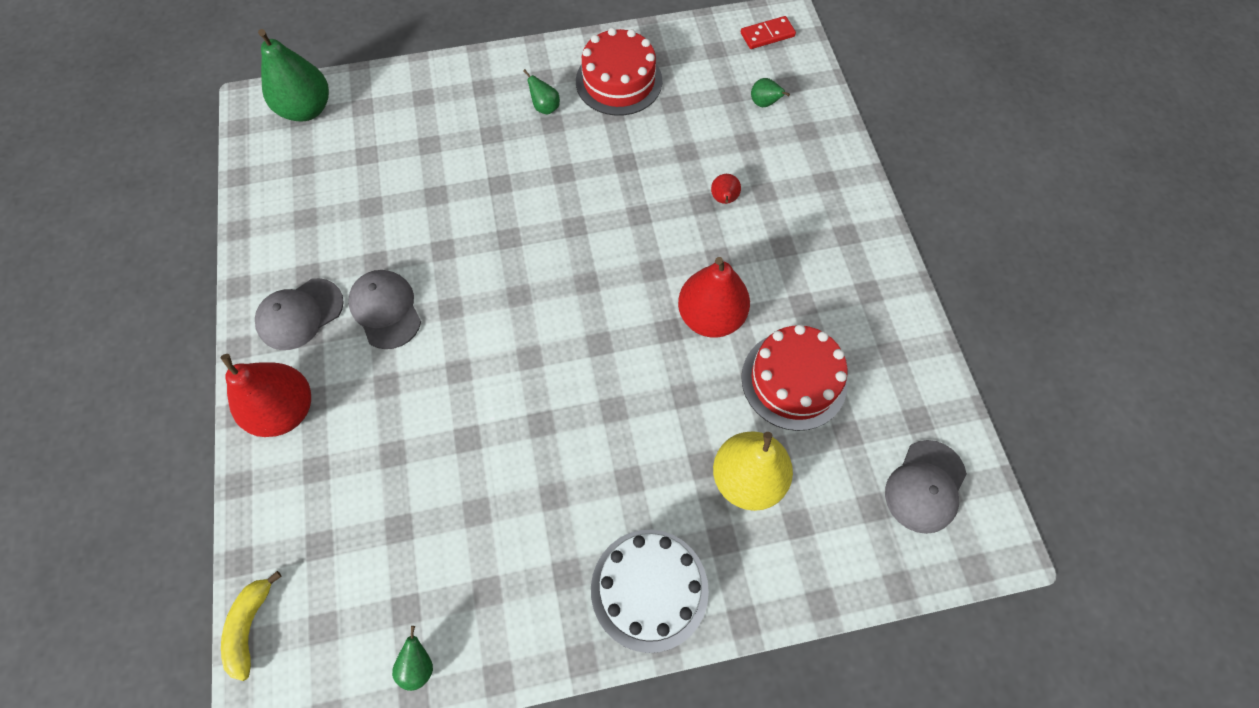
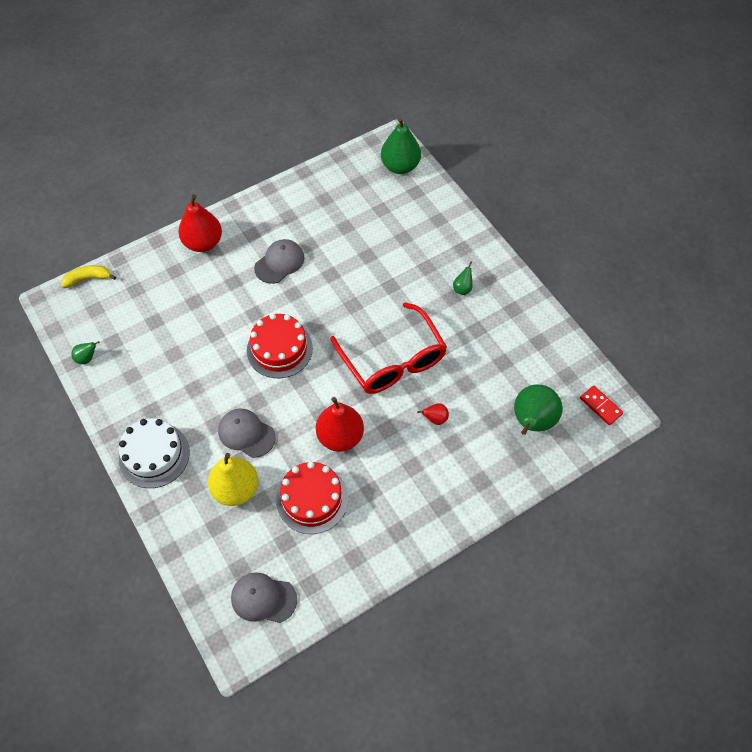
camera: 70 degrees right, 5 degrees down
grey cap [255,278,344,350] -> grey cap moved to [218,408,276,458]
red cake [576,28,662,116] -> red cake moved to [247,313,313,378]
green pear [751,78,790,107] -> green pear [514,385,563,435], size x2.19
none -> red glasses [330,302,447,394]

